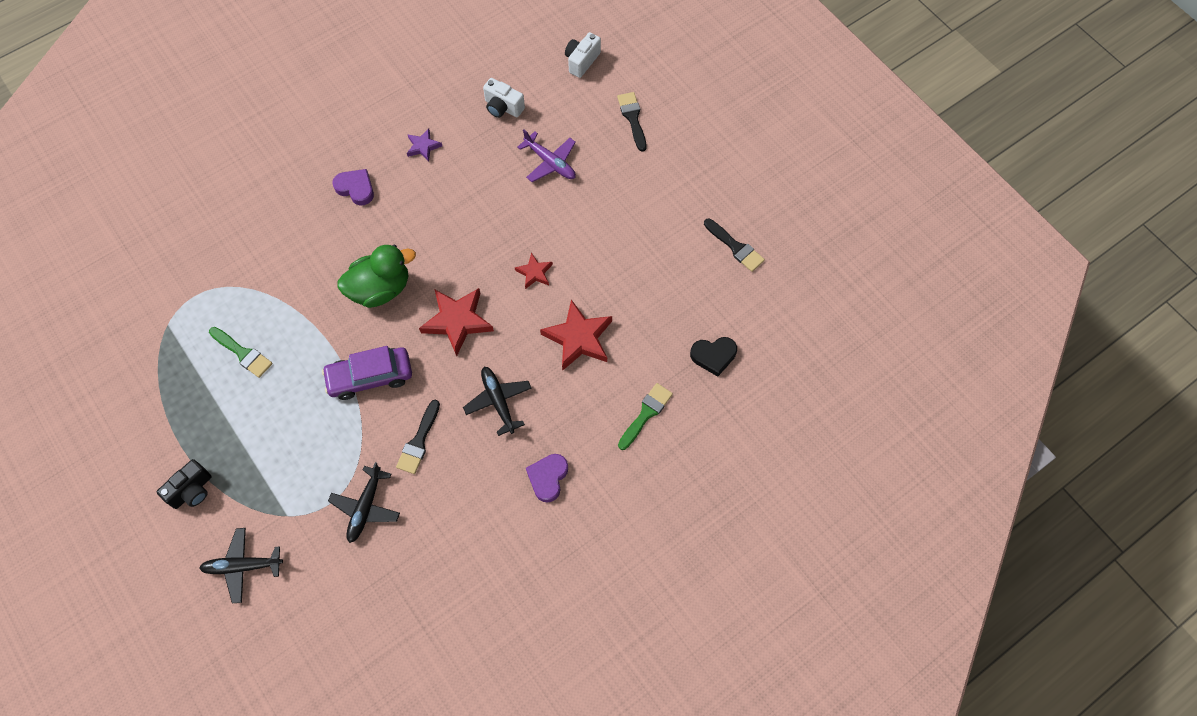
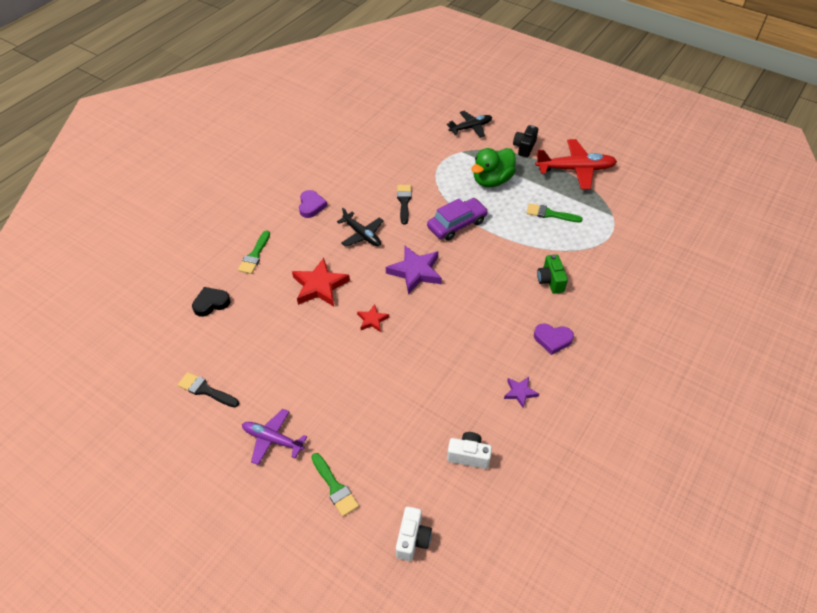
camera: 160 degrees right, 15 degrees down
black plane [328,462,400,543] -> none
green duck [338,245,416,308] -> green duck moved to [471,148,516,187]
red star [419,288,494,356] -> purple star [386,246,442,294]
purple plane [517,130,576,182] -> purple plane moved to [242,409,307,465]
black brush [617,92,647,151] -> green brush [311,453,359,517]
none -> red plane [535,139,617,190]
none -> green camera [537,254,568,294]

